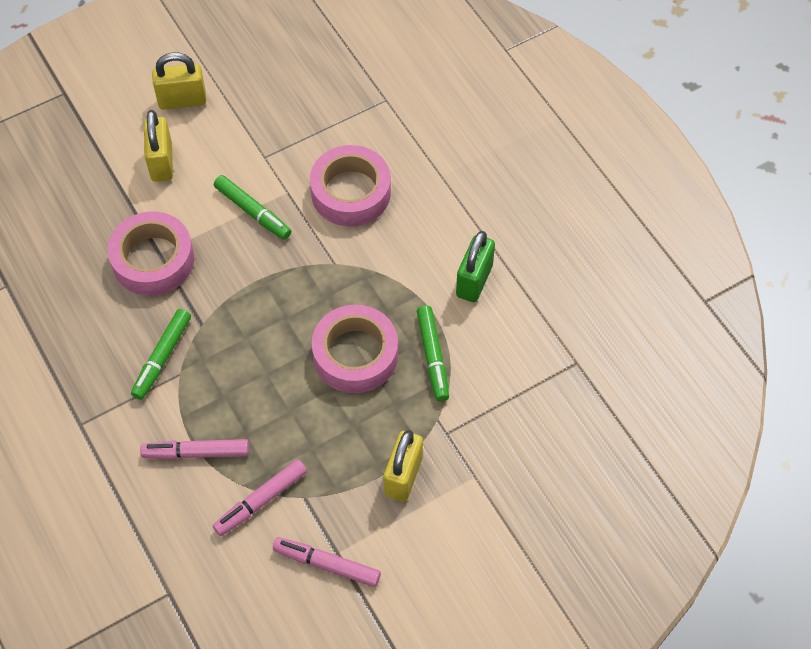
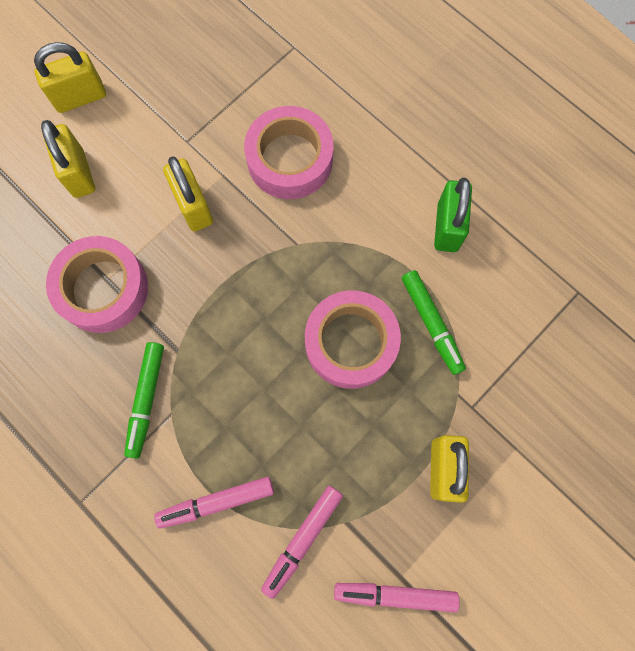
camera: 15 degrees left, 15 degrees up
green marker [214,175,291,240] -> yellow padlock [163,156,213,231]

